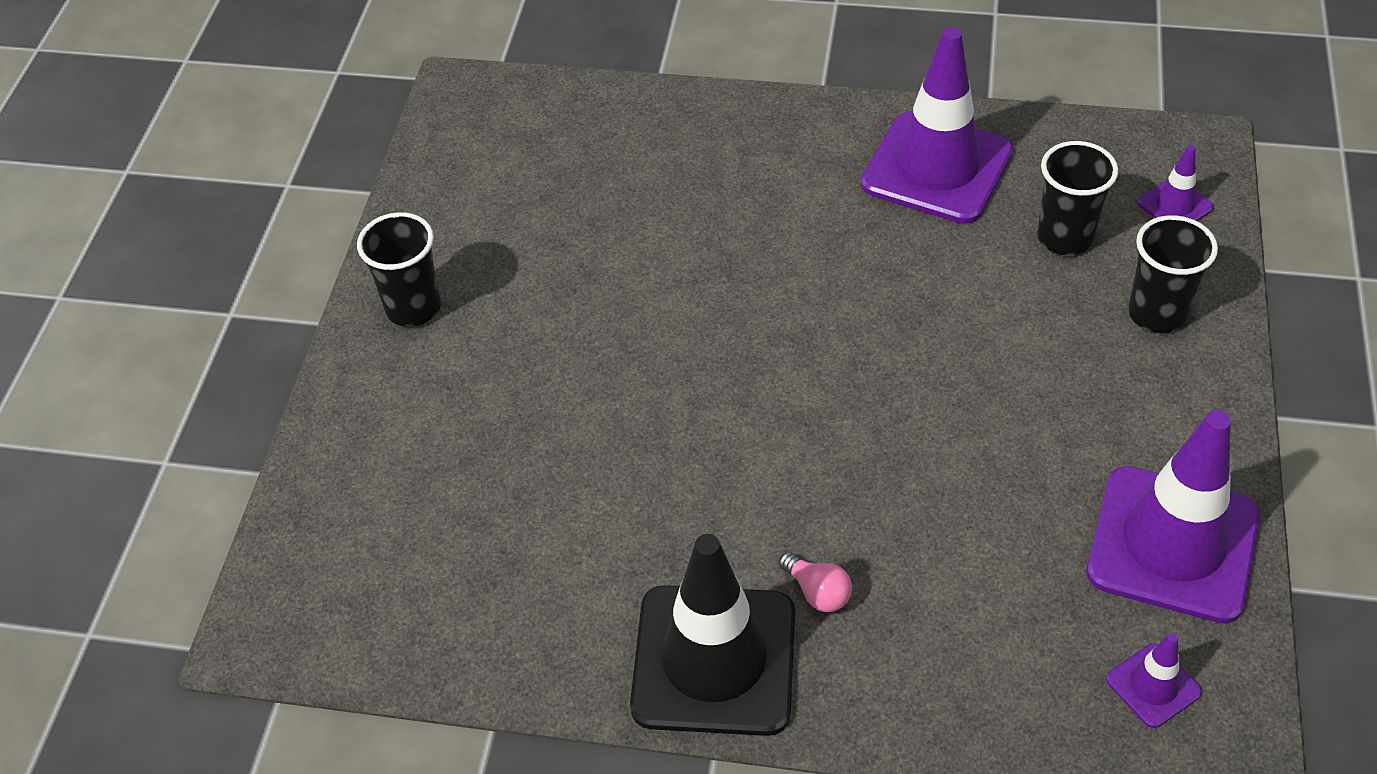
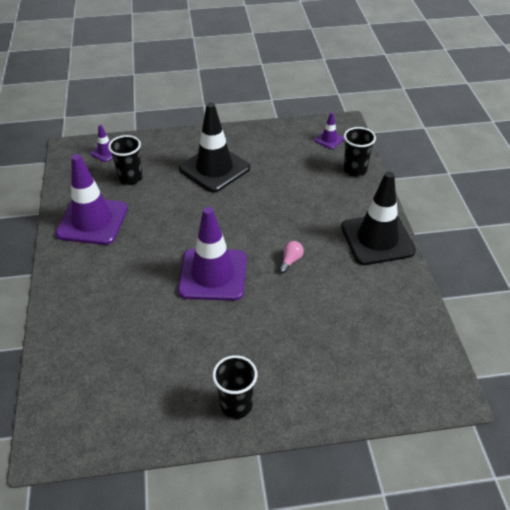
camera: 110 degrees left, 5 degrees down
pink light bulb [779,552,852,612] -> pink light bulb moved to [279,241,304,273]
purple traffic cone [1087,410,1260,623] -> purple traffic cone moved to [178,207,246,301]
black cup [1128,215,1218,333] -> black cup moved to [344,127,376,177]
none -> black traffic cone [179,103,250,192]

